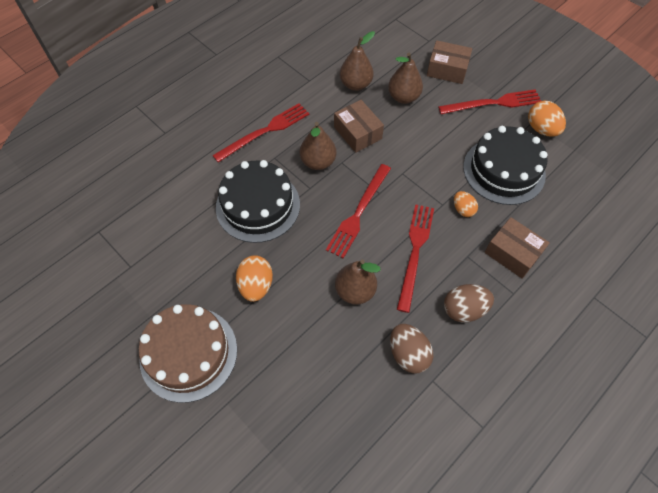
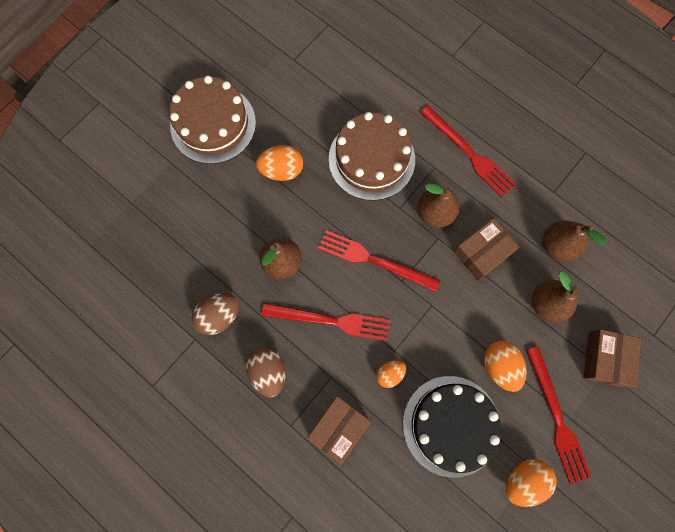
camera: 85 degrees right, 15 degrees up
black cake [216,160,300,243] -> brown cake [329,112,415,201]
none -> orange egg [484,341,527,392]

